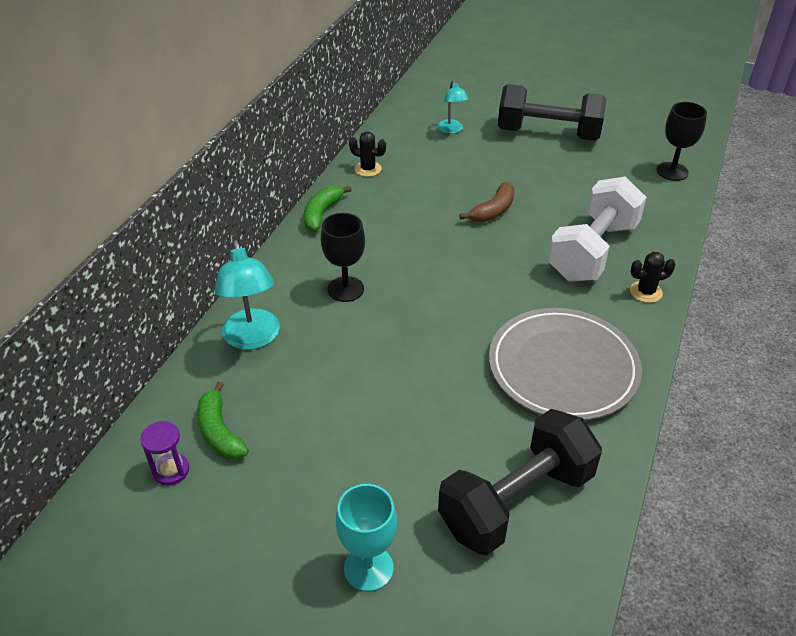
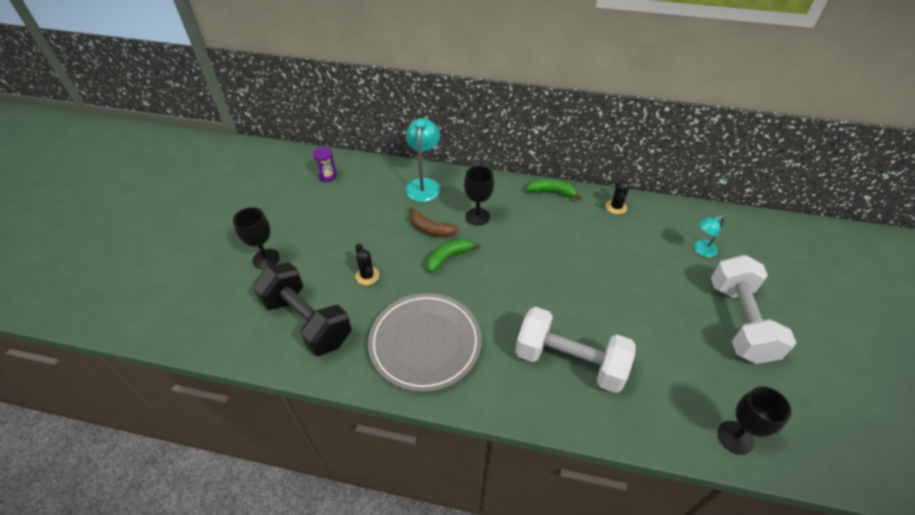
camera: 80 degrees right, 5 degrees up
green banana [197,381,249,459] -> green banana moved to [427,239,481,273]
turquoise lamp [214,240,280,350] -> turquoise lamp turned 120 degrees clockwise [406,118,441,202]
turquoise goblet [336,484,397,592] -> black goblet [233,207,280,269]
brown banana [459,182,515,222] -> brown banana moved to [410,207,459,237]
black dumbbell [498,84,607,141] -> white dumbbell [711,255,796,364]
black cactus [630,252,676,303] -> black cactus moved to [355,243,379,285]

